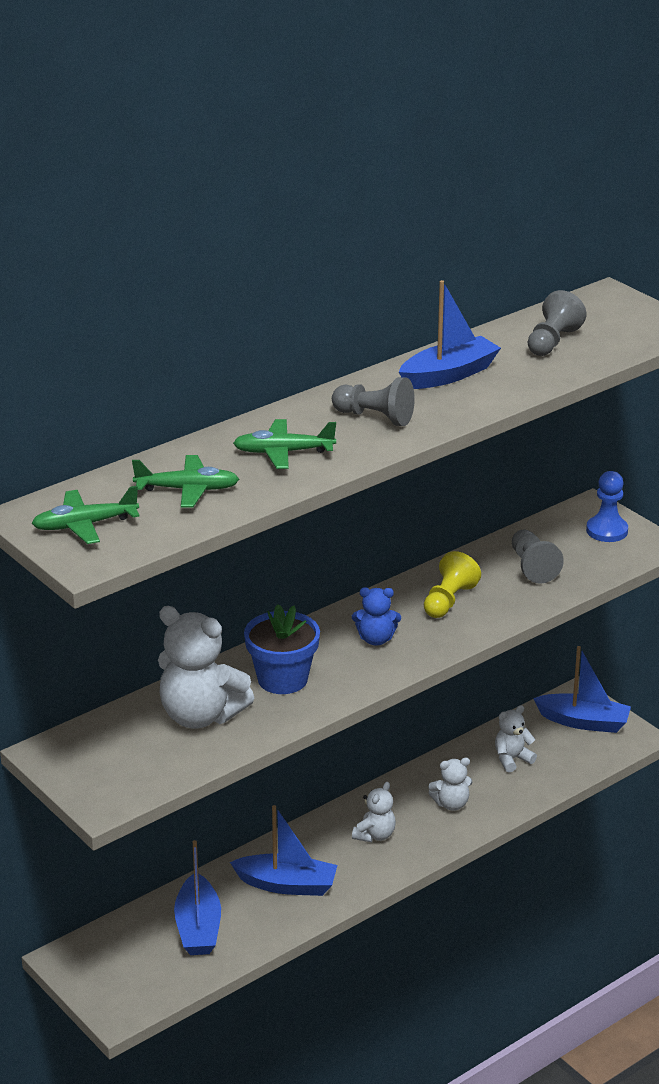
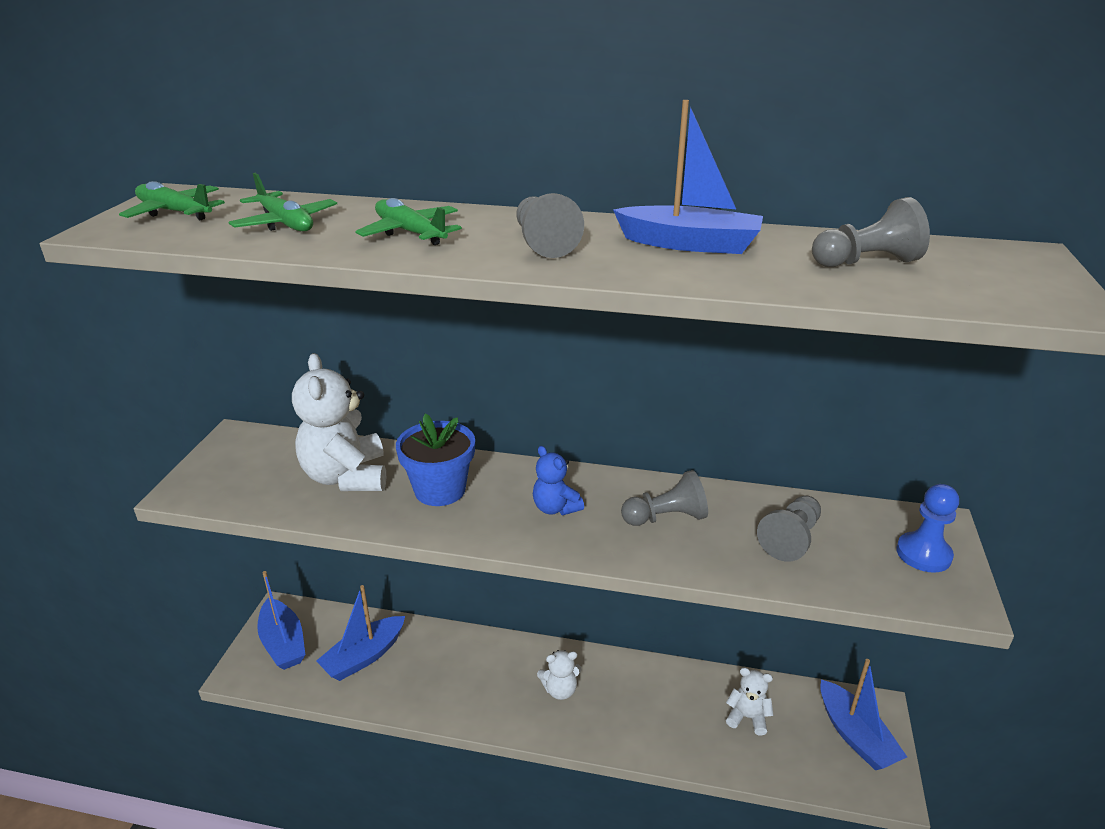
camera: 50 degrees right, 0 degrees up
blue boat [230,805,338,896] -> blue boat moved to [257,571,305,670]
yellow pawn [424,551,481,618] -> grey pawn [621,470,708,526]
white teddy bear [428,758,472,811] -> none

